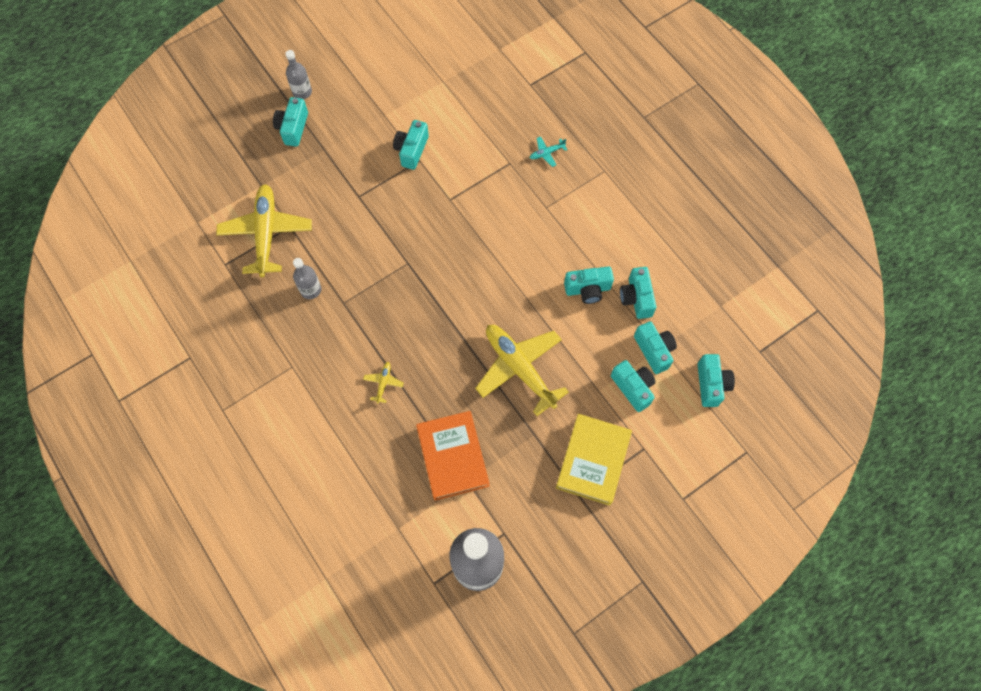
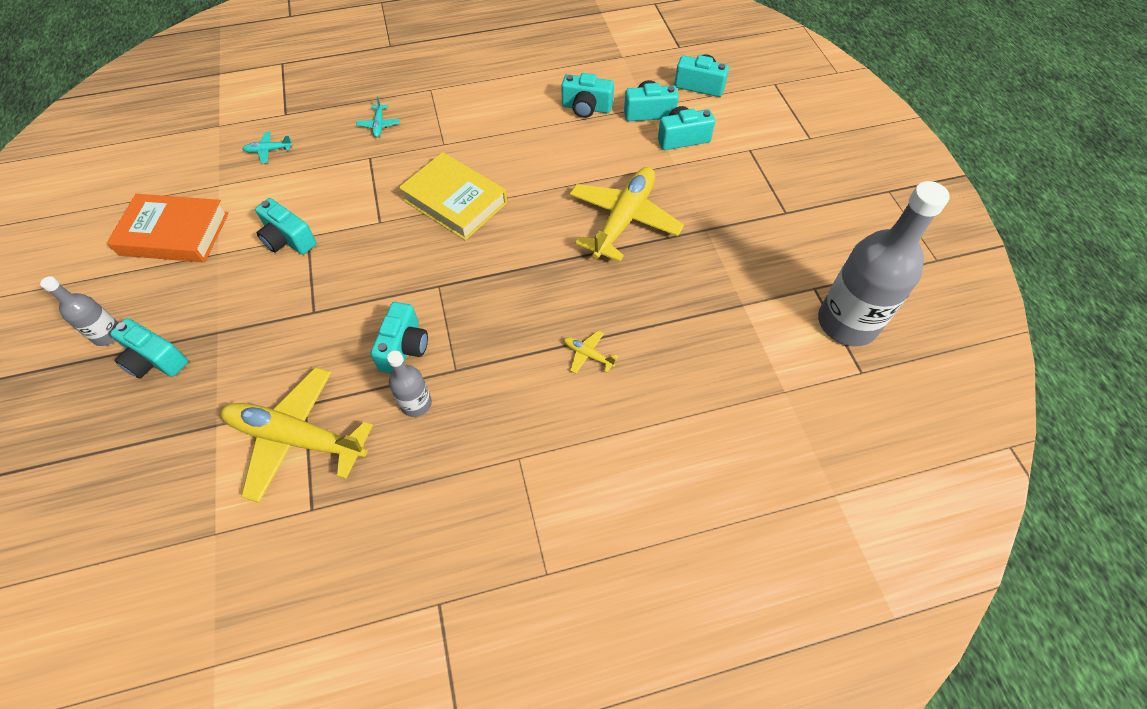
camera: 70 degrees left, 10 degrees down
orange book [416,411,489,501] -> orange book moved to [107,194,229,262]
yellow plane [475,325,569,416] -> yellow plane turned 135 degrees clockwise [570,167,684,262]
yellow book [556,414,632,506] -> yellow book moved to [399,152,507,241]
turquoise camera [564,266,614,304] -> turquoise camera moved to [370,302,428,374]
none -> turquoise plane [243,132,293,164]

